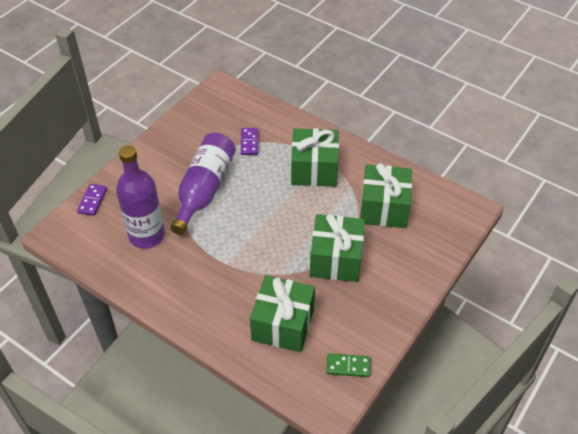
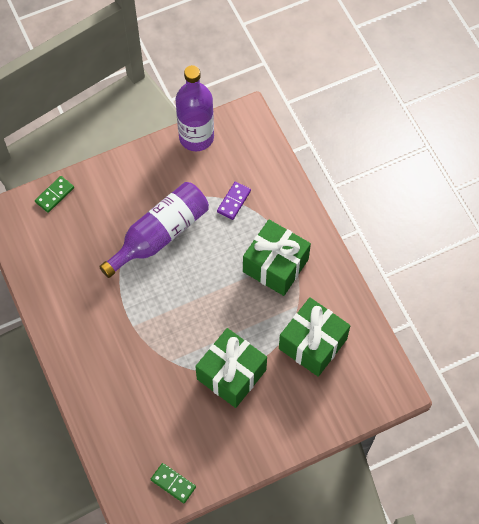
camera: 30 degrees right, 15 degrees up
purple domino [77,184,107,216] -> green domino [35,176,74,213]
purple bottle [116,145,165,249] -> purple bottle moved to [175,65,214,151]
green gift [250,275,315,352] -> none

